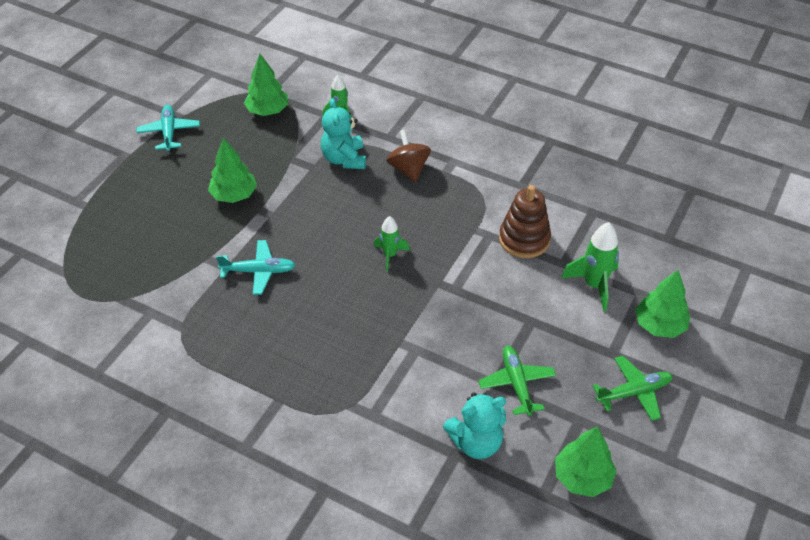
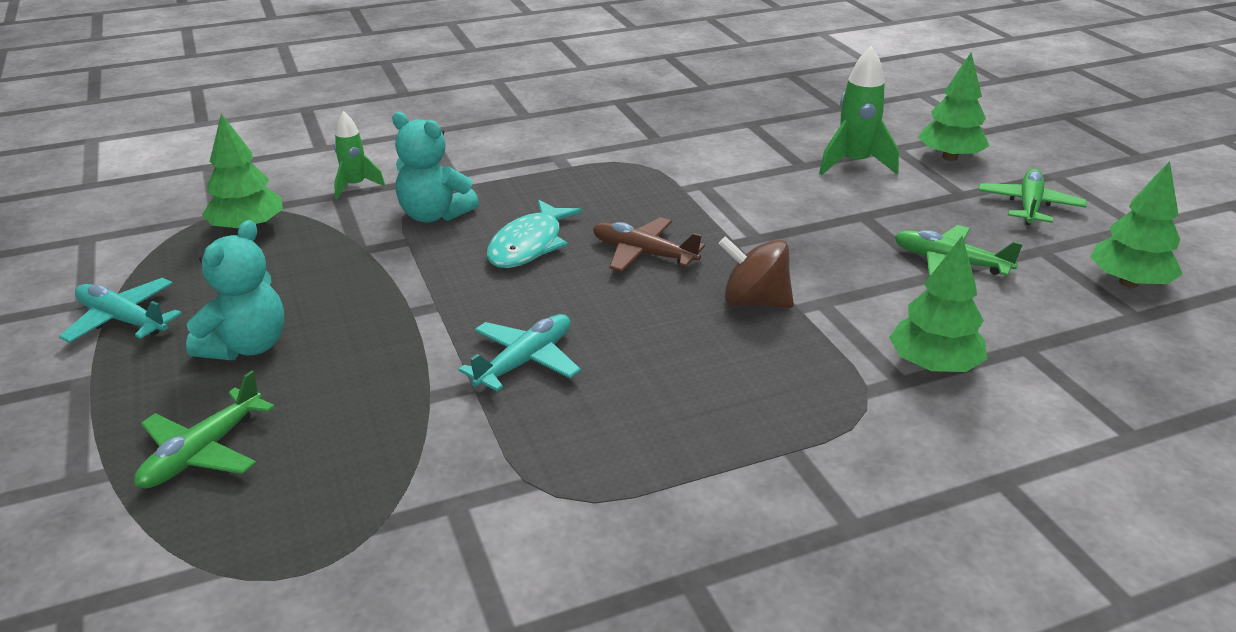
camera: 50 degrees left, 15 degrees down
green tree [208,138,257,203] -> green tree moved to [889,236,987,372]
green rocket [374,216,410,271] -> brown plane [593,217,705,272]
brown spinning top [387,130,431,182] -> brown spinning top moved to [718,236,794,308]
turquoise teddy bear [443,392,506,459] -> turquoise teddy bear moved to [186,220,285,360]
brown stacking toy [499,185,551,258] -> none
none -> green plane [134,370,275,489]
none -> turquoise fish [487,199,582,268]

